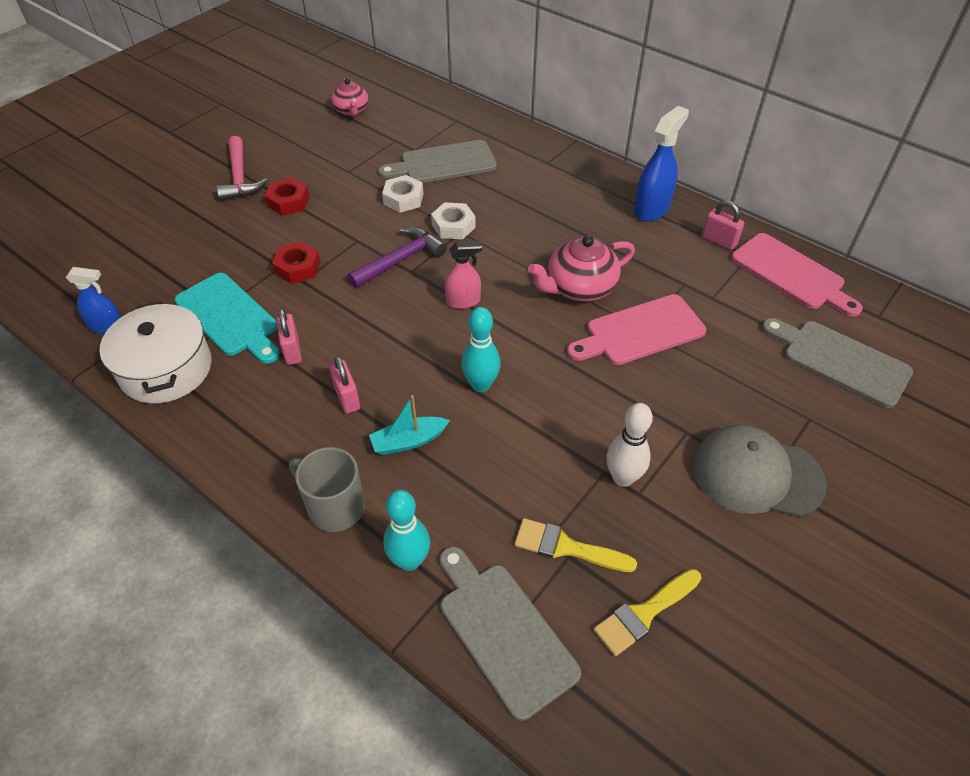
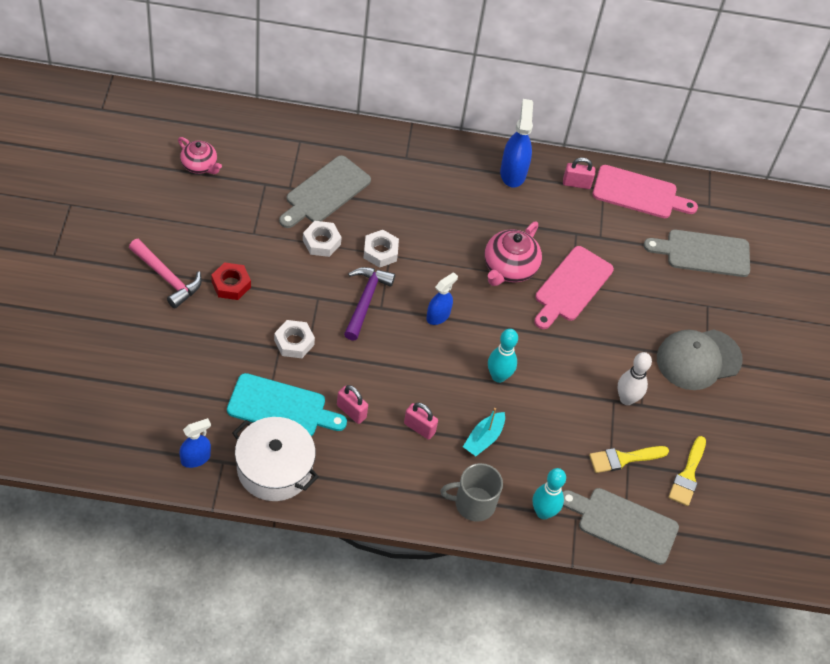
camera: 40 degrees left, 5 degrees up
red nut [272,242,320,284] -> white nut [274,320,315,358]
pink spray bottle [445,241,482,309] -> blue spray bottle [426,272,458,325]

